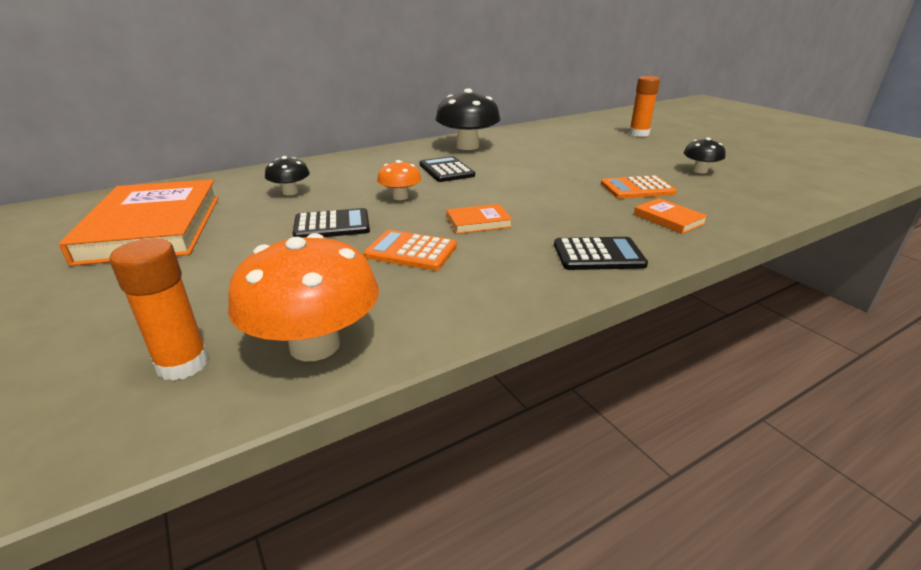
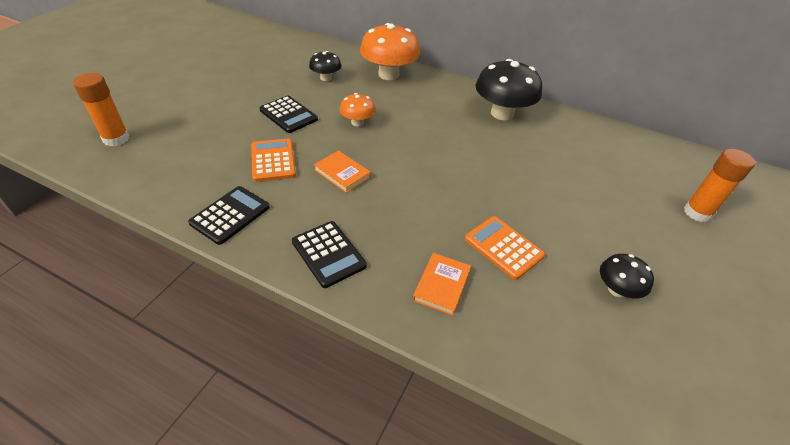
camera: 55 degrees right, 15 degrees up
orange book [59,179,219,266] -> none
orange mushroom [228,233,379,361] -> orange mushroom moved to [360,23,420,80]
black calculator [420,156,475,182] -> black calculator moved to [188,186,270,245]

